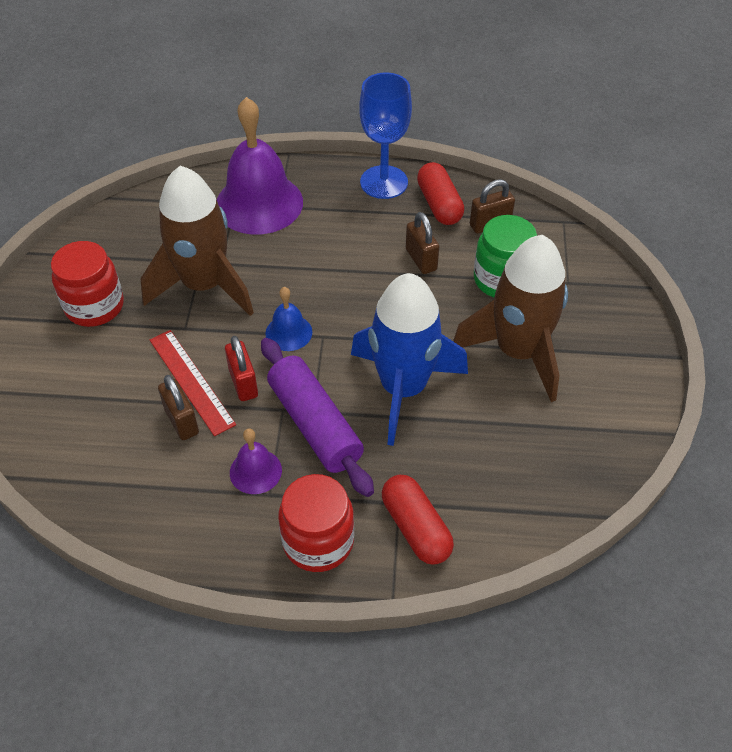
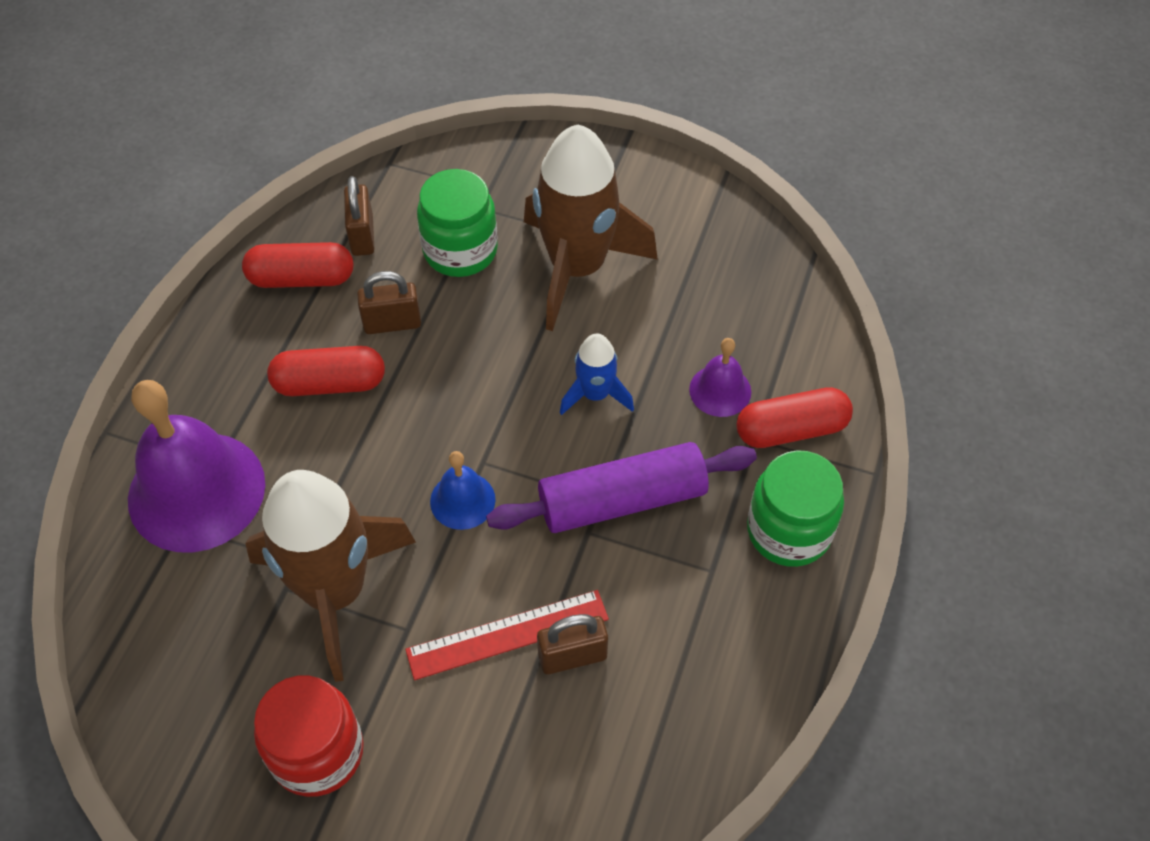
camera: 75 degrees left, 5 degrees up
red padlock [225,336,258,401] -> none
purple bell [230,429,282,494] -> purple bell moved to [689,338,751,417]
red jar [278,474,354,572] -> green jar [747,450,844,567]
blue rocket [351,273,468,446] -> blue rocket [560,333,634,415], size x0.48
blue goblet [359,73,412,199] -> none
none -> red capsule [267,346,385,396]

